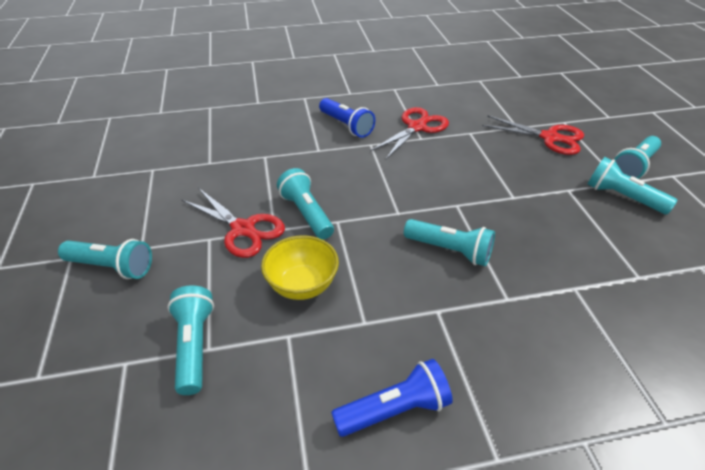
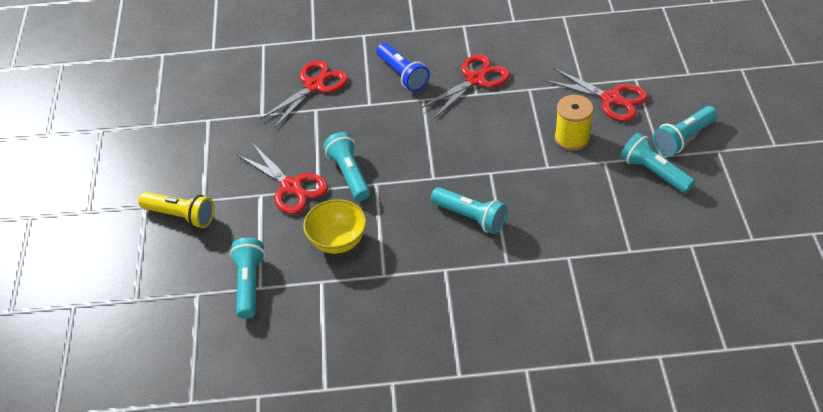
camera: 10 degrees right, 5 degrees up
turquoise flashlight [58,239,152,279] -> yellow flashlight [138,192,214,228]
blue flashlight [331,359,453,437] -> none
none -> red scissors [260,60,348,128]
none -> yellow spool [555,95,593,151]

